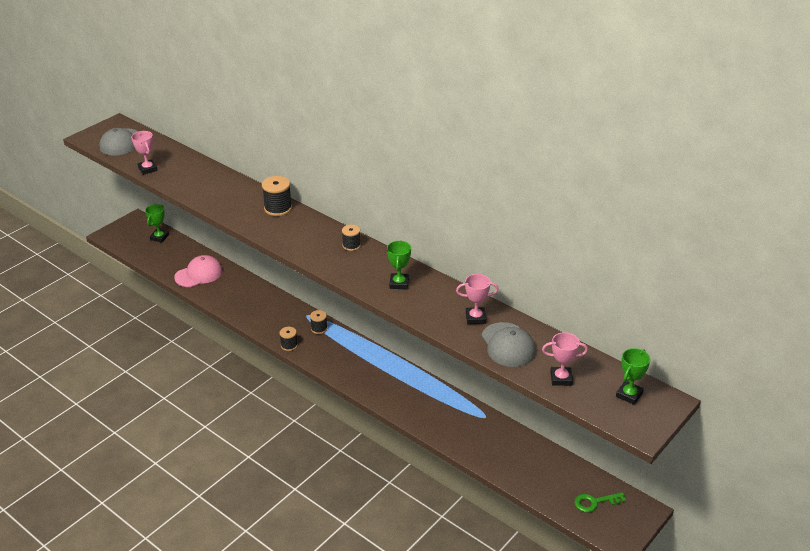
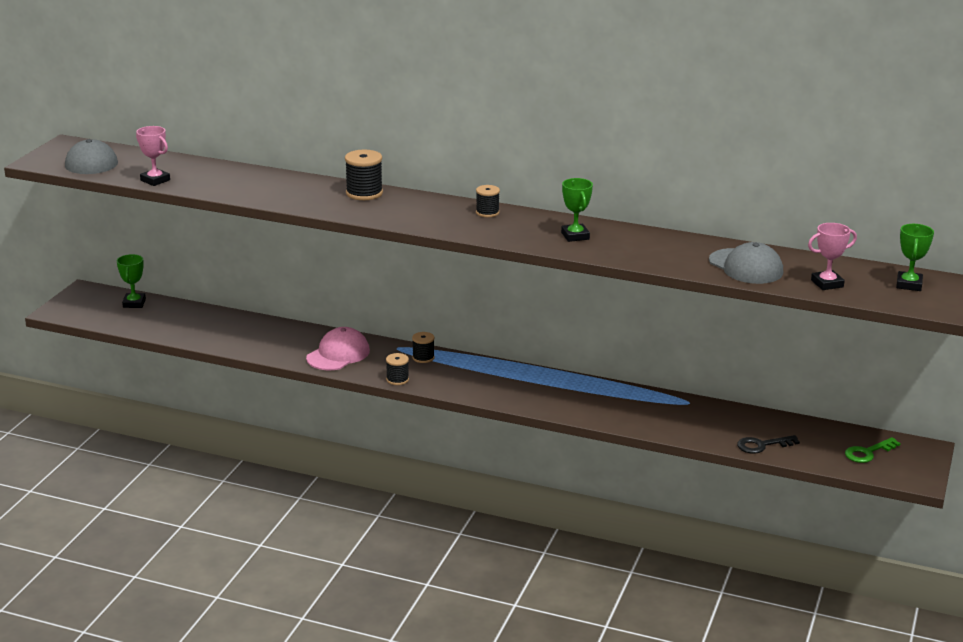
camera: 20 degrees left, 10 degrees down
pink cap [174,255,223,287] -> pink cap moved to [306,327,370,370]
pink trophy [456,274,499,324] -> none
none -> black key [737,435,800,454]

